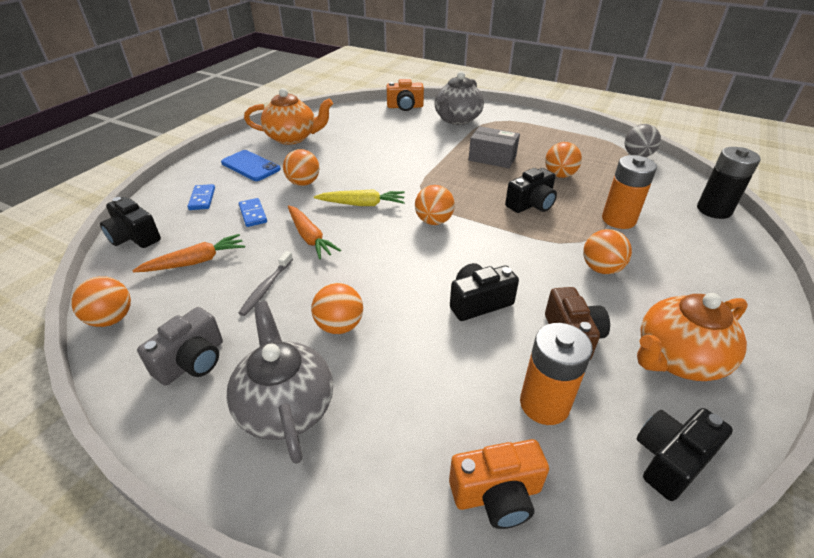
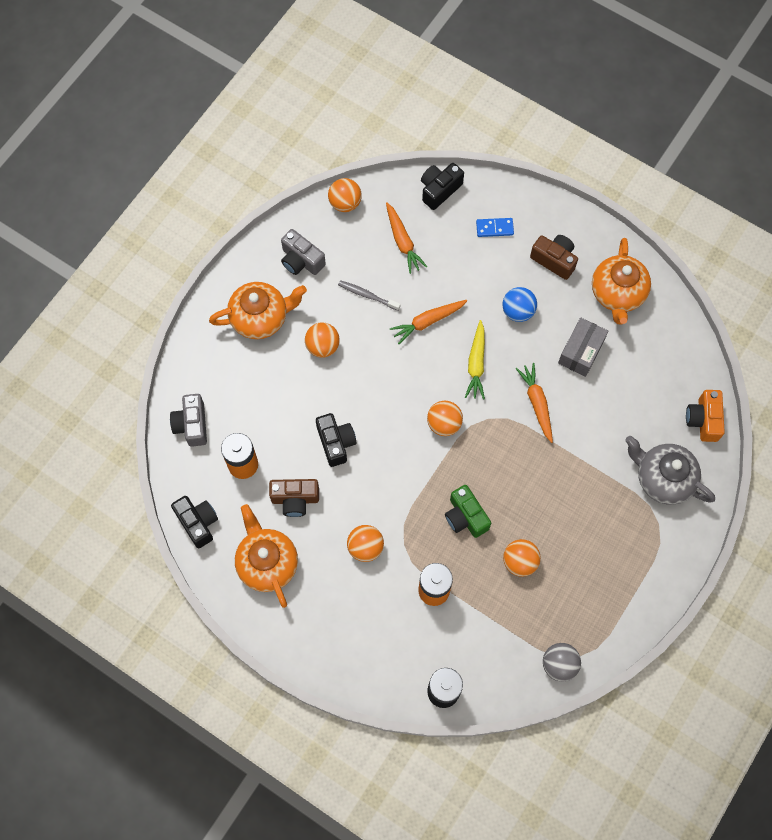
camera: 95 degrees right, 30 degrees up
blue phone [221,150,281,181] -> brown camera [530,235,578,280]
grey teapot [227,301,333,464] -> orange teapot [209,282,307,339]
blue domino [239,198,267,227] -> none
orange ball [283,149,319,186] -> blue ball [502,287,537,322]
orange camera [449,439,549,529] -> grey camera [170,394,207,447]
grey box [469,126,520,168] -> grey box moved to [558,318,608,377]
black camera [505,168,557,213] -> green camera [445,485,491,538]
none -> orange carrot [515,363,553,443]

